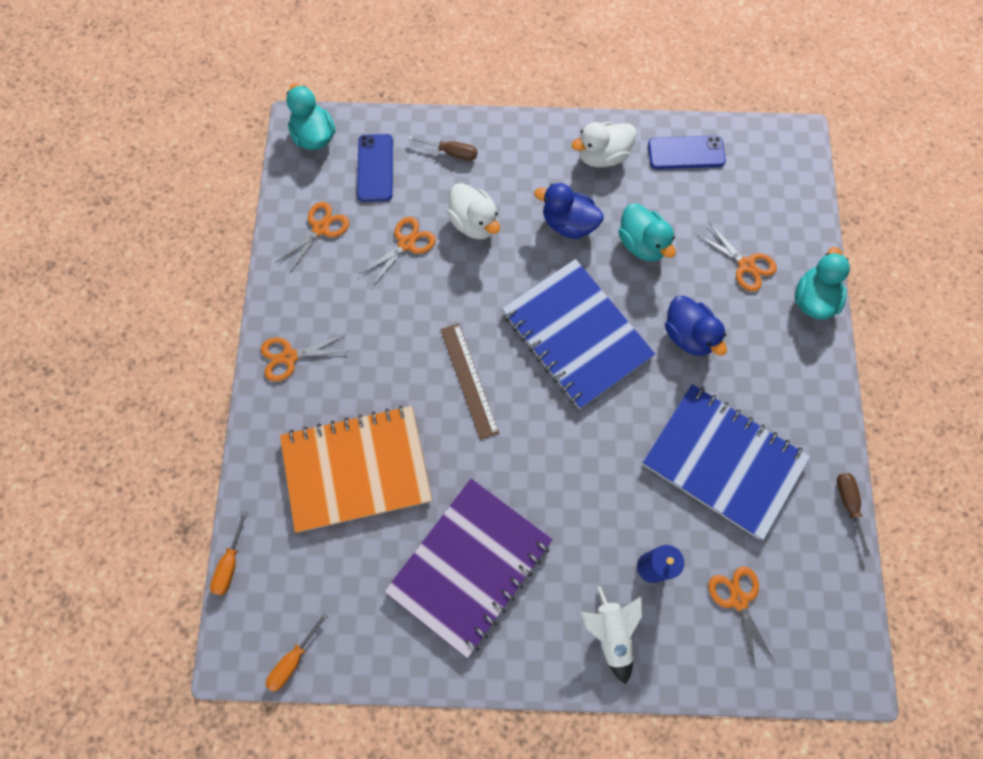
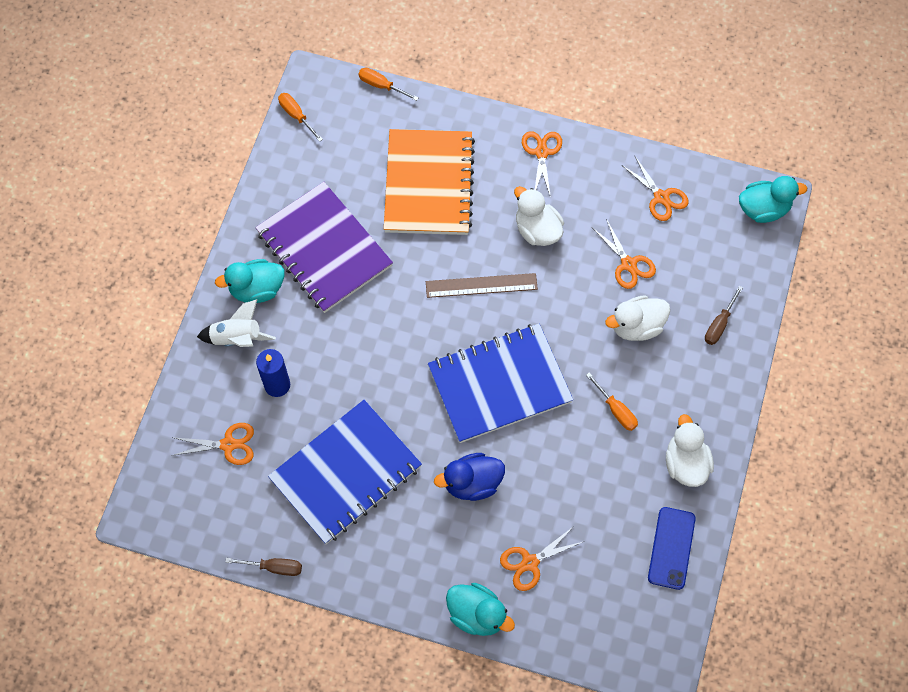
camera: 105 degrees right, 5 degrees down
blue phone [357,134,393,202] -> none
blue duck [534,183,604,239] -> orange screwdriver [586,373,638,431]
turquoise duck [618,203,676,261] -> turquoise duck moved to [215,259,284,303]
none -> white duck [514,186,564,246]

